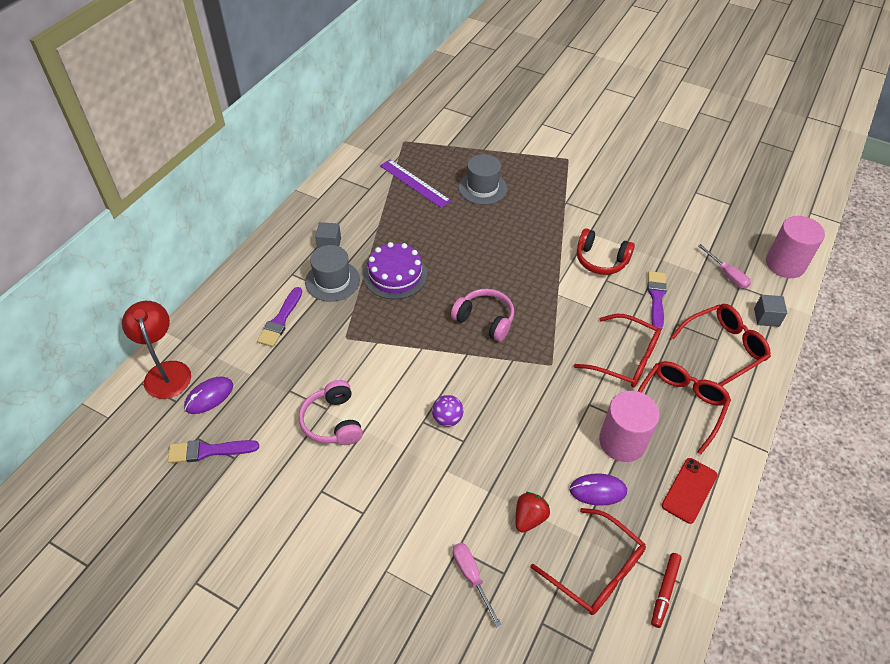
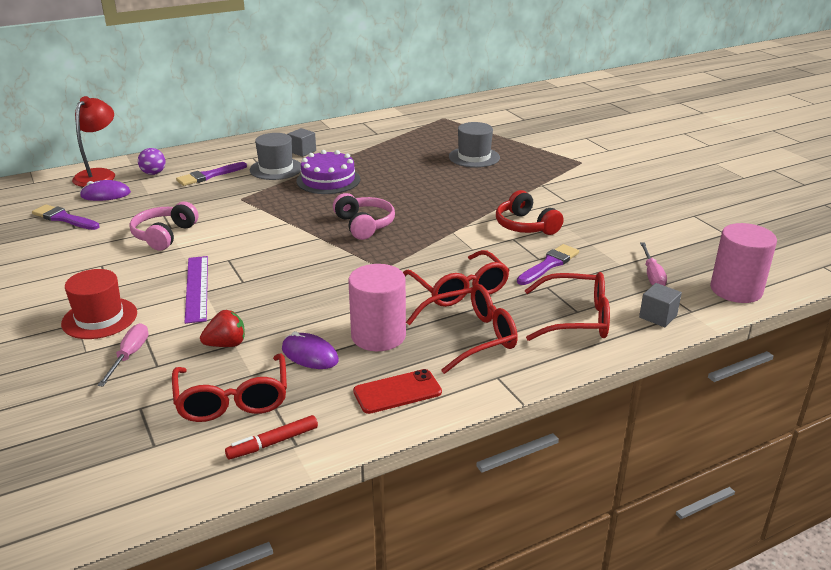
camera: 35 degrees right, 20 degrees down
purple ruler [380,159,451,208] -> purple ruler moved to [185,256,208,324]
purple ball [432,395,463,427] -> purple ball moved to [138,148,166,175]
none -> red hat [61,269,137,339]

